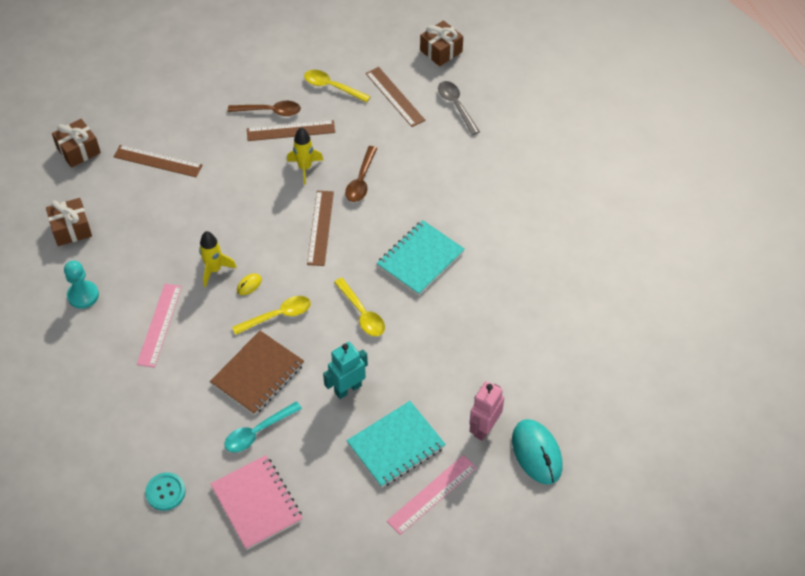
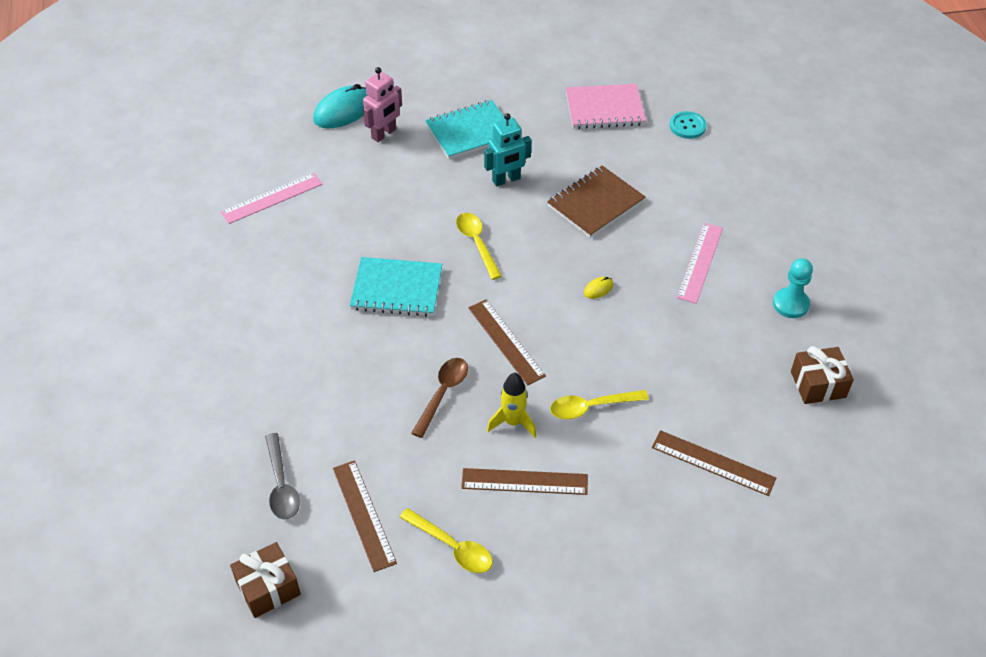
camera: 170 degrees left, 5 degrees down
brown gift [52,119,101,168] -> none
yellow rocket [199,231,237,287] -> none
pink notebook [210,455,303,550] -> pink notebook turned 75 degrees counterclockwise [566,84,646,129]
turquoise spoon [224,401,302,452] -> none
brown spoon [228,101,301,116] -> none
yellow spoon [232,296,311,335] -> yellow spoon moved to [550,390,649,419]
brown ruler [307,191,334,266] -> brown ruler turned 45 degrees counterclockwise [468,300,546,385]
turquoise notebook [377,220,465,296] -> turquoise notebook turned 45 degrees clockwise [350,257,442,317]
pink ruler [387,455,477,535] -> pink ruler moved to [221,173,323,224]
turquoise mouse [512,419,562,485] -> turquoise mouse turned 60 degrees clockwise [313,84,367,128]

